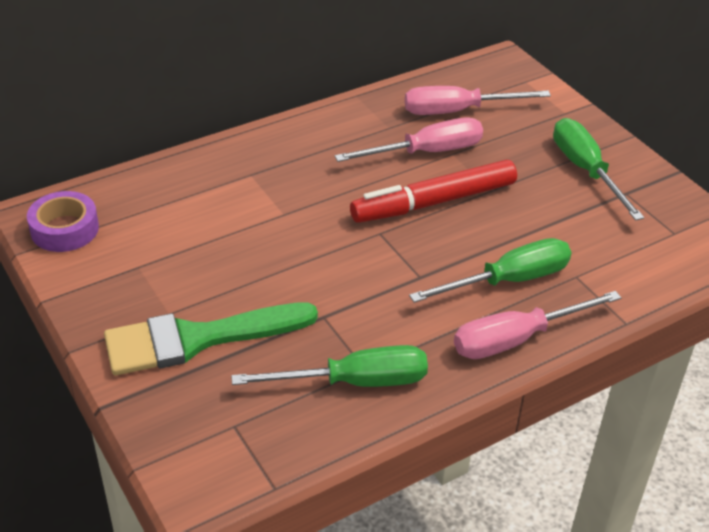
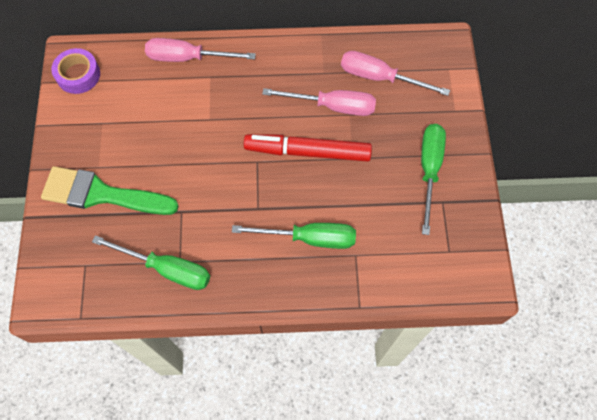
camera: 30 degrees right, 25 degrees up
pink screwdriver [454,291,621,359] -> pink screwdriver moved to [145,38,256,62]

